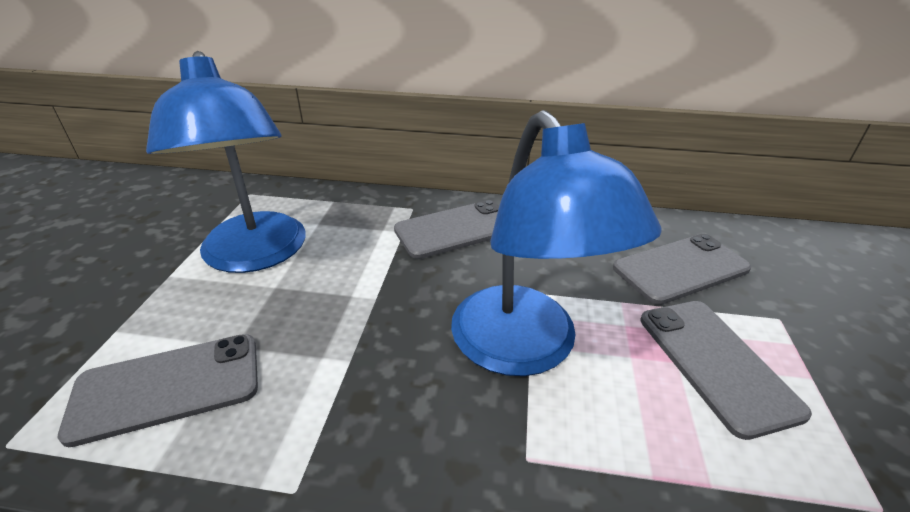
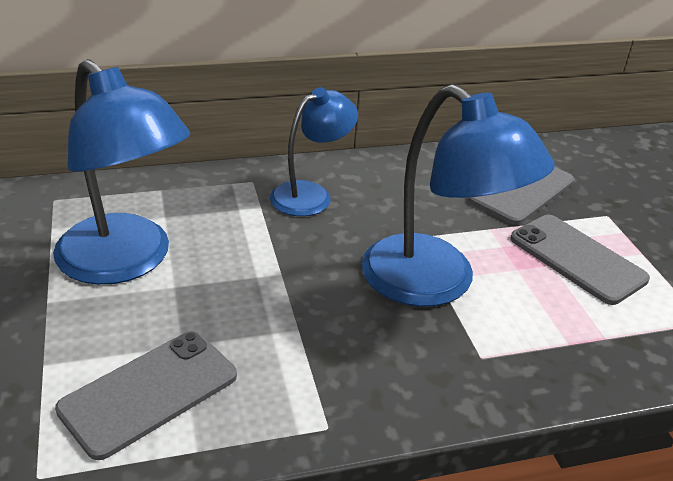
camera: 25 degrees left, 0 degrees up
grey phone [394,200,499,259] -> blue lamp [270,87,358,216]

